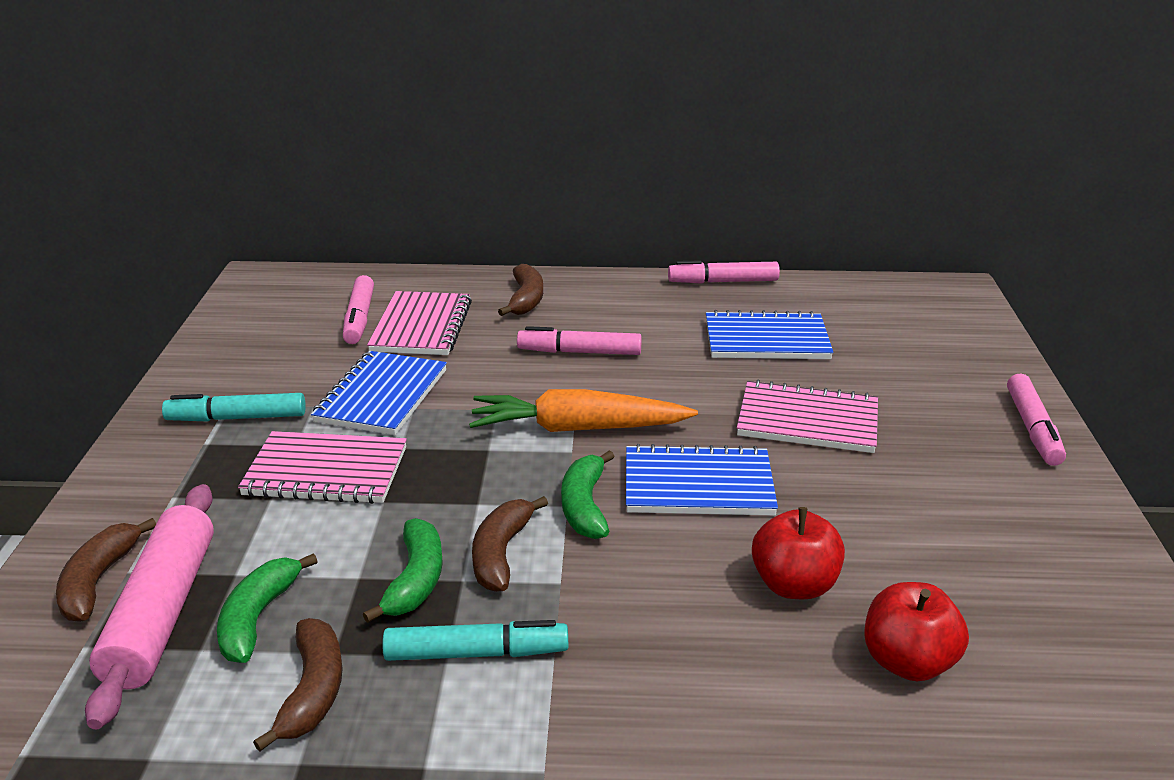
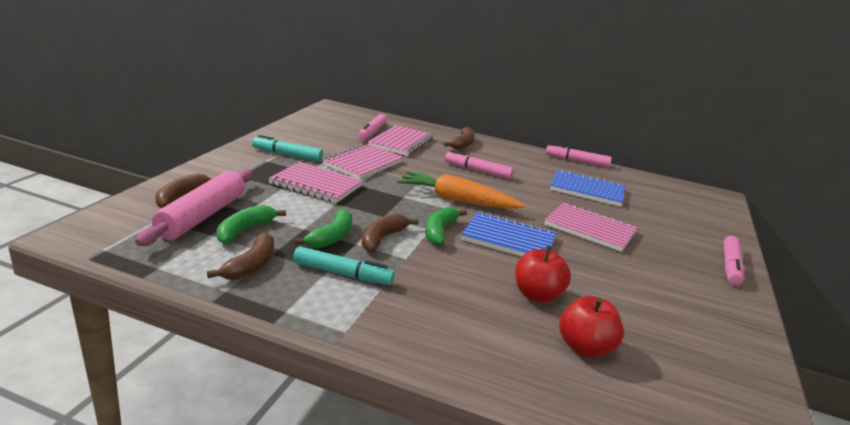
camera: 15 degrees right, 5 degrees down
blue notebook [311,351,447,435] -> pink notebook [322,143,404,179]

